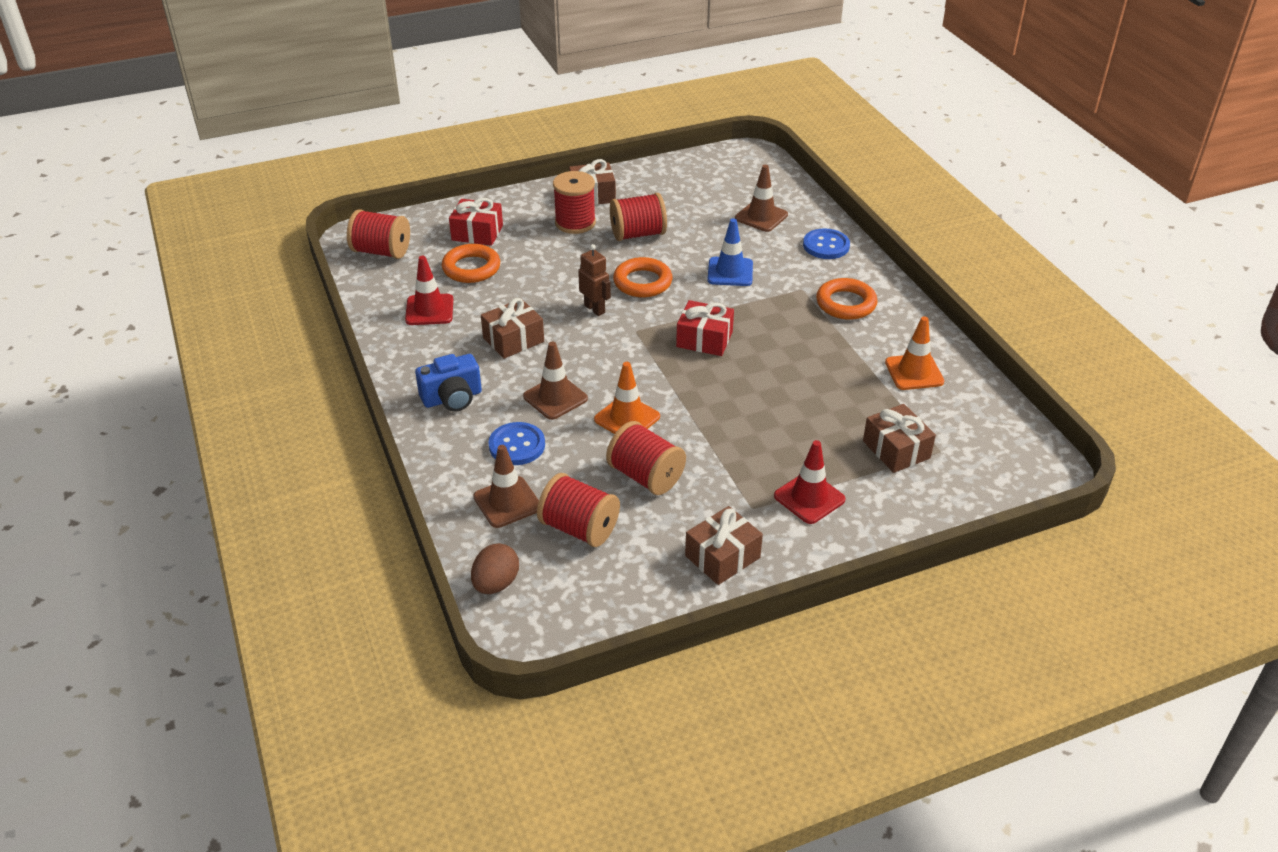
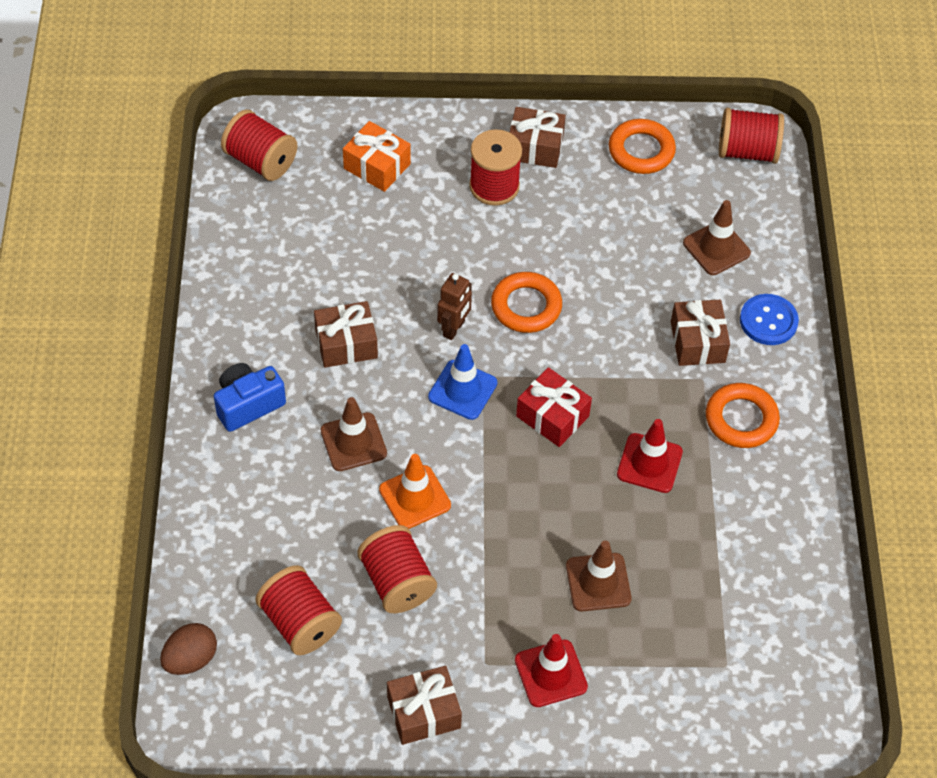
camera: 20 degrees right, 15 degrees up
red traffic cone [405,256,453,325] -> red traffic cone moved to [617,419,683,493]
blue camera [415,354,482,412] -> blue camera turned 150 degrees clockwise [214,363,286,432]
orange ring [442,244,500,283] -> orange ring moved to [609,119,676,174]
red gift [449,198,503,246] -> orange gift [343,121,411,192]
brown traffic cone [473,445,539,528] -> brown traffic cone moved to [566,541,632,611]
blue button [488,422,545,465] -> none
brown robot [578,244,611,316] -> brown robot turned 45 degrees clockwise [437,273,472,340]
red spool [610,193,667,241] -> red spool moved to [719,108,784,164]
blue traffic cone [707,218,753,286] -> blue traffic cone moved to [428,344,497,420]
brown gift [863,404,936,473] -> brown gift moved to [671,300,730,366]
orange traffic cone [885,316,944,390] -> none

